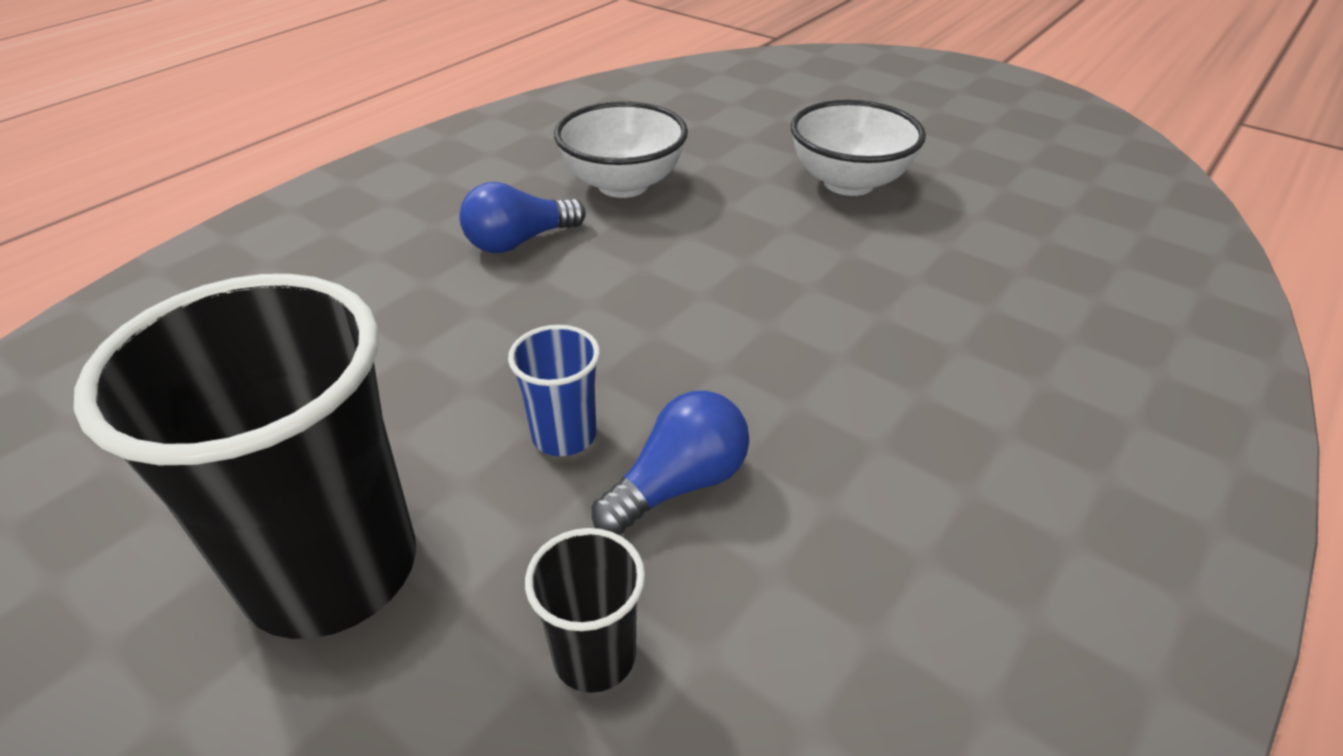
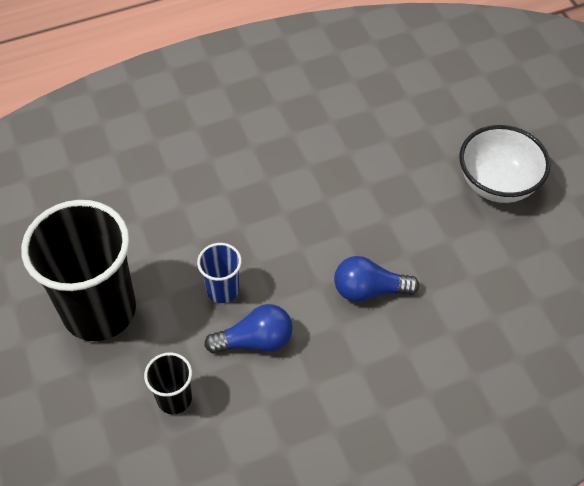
camera: 30 degrees right, 15 degrees up
blue light bulb [459,182,586,253] -> blue light bulb moved to [334,256,419,302]
white bowl [554,101,688,198] -> none

